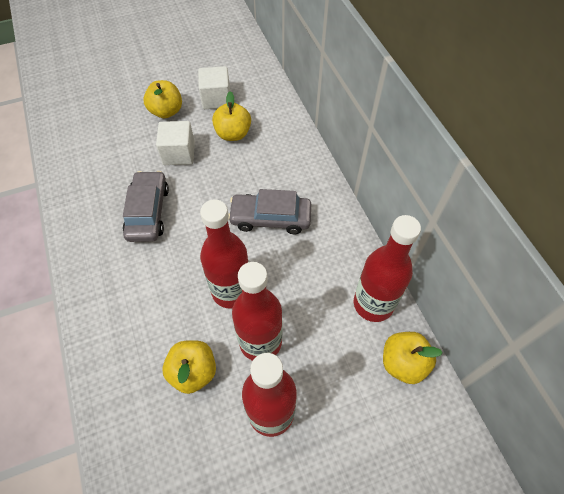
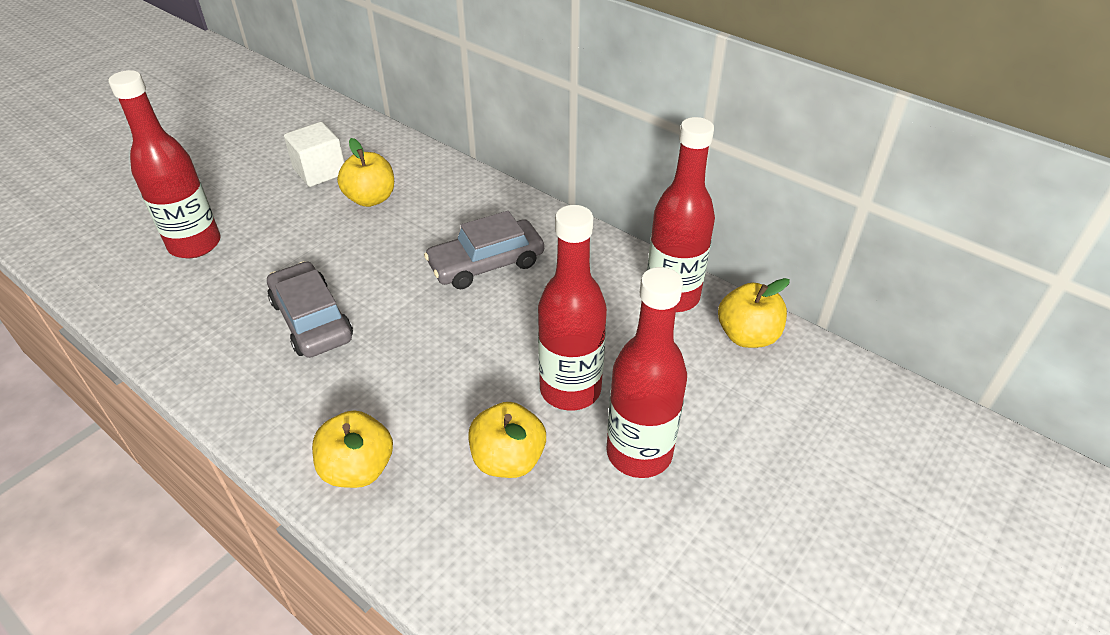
camera: 30 degrees left, 15 degrees down
yellow apple [143,80,182,118] -> yellow apple moved to [312,411,393,488]
white cube [156,121,195,165] -> none
red bottle [200,200,249,309] -> red bottle moved to [108,70,221,258]

